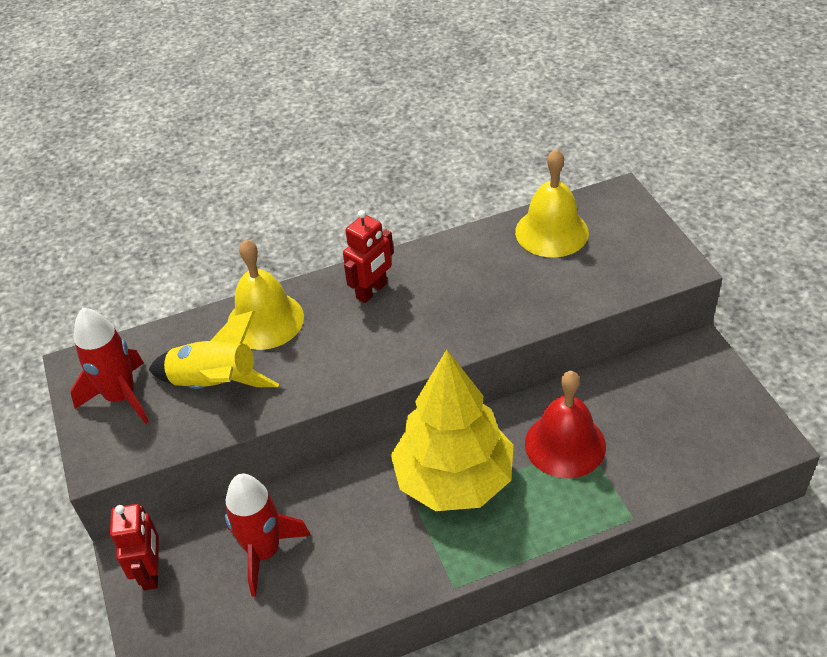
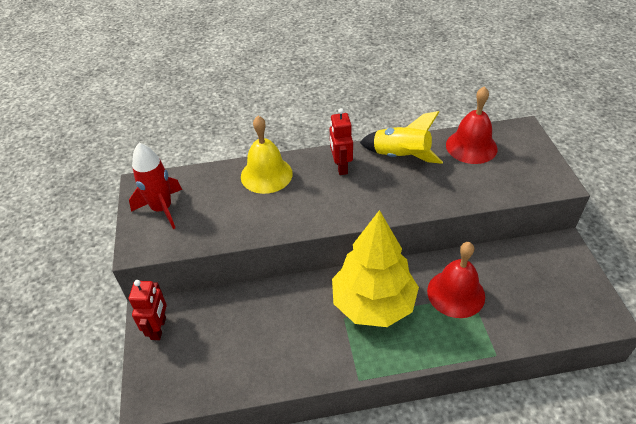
camera: 10 degrees right, 0 degrees up
yellow rocket [148,311,279,389] -> yellow rocket moved to [359,111,443,164]
red rocket [225,474,311,597] -> none
red robot [343,210,394,303] -> red robot turned 120 degrees clockwise [330,108,353,175]
yellow bell [515,149,589,257] -> red bell [446,86,498,164]

